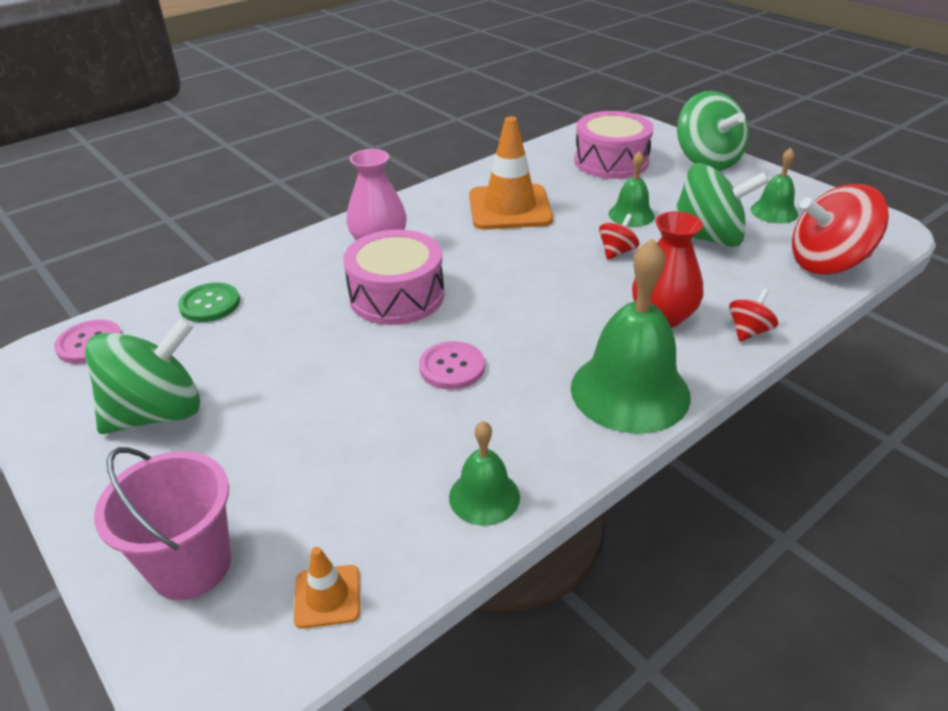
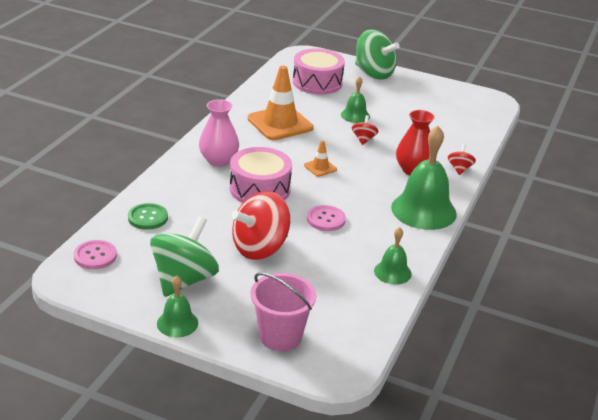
camera: 30 degrees left, 5 degrees down
orange traffic cone [294,547,360,628] -> orange traffic cone moved to [304,140,337,177]
green spinning top [674,163,769,247] -> none
green bell [750,148,798,223] -> green bell moved to [157,275,198,337]
red spinning top [792,184,889,275] -> red spinning top moved to [231,191,290,260]

